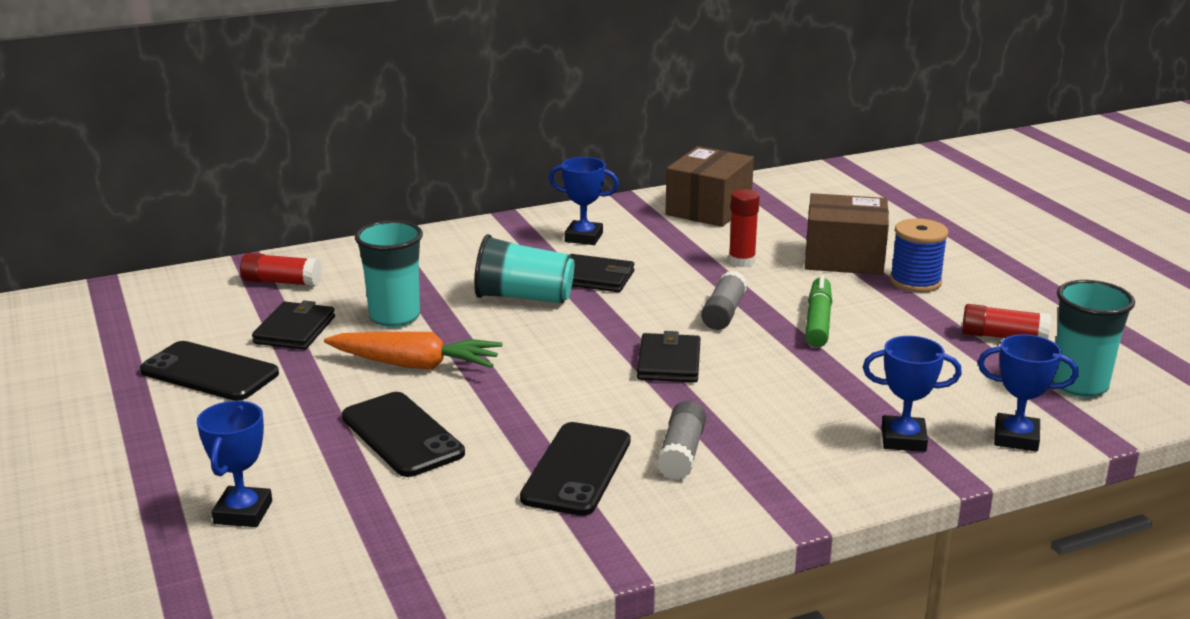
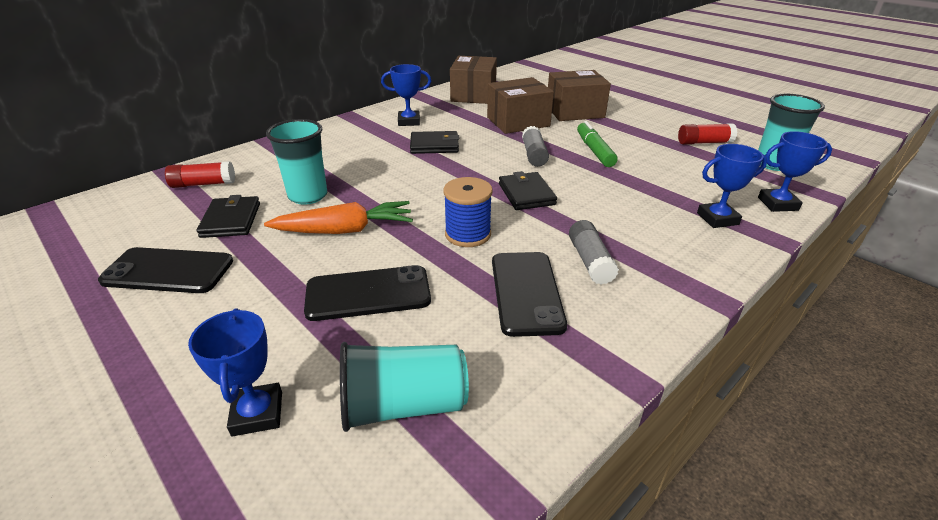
camera: 20 degrees left, 10 degrees up
black phone [342,392,465,477] -> black phone turned 45 degrees counterclockwise [304,265,431,321]
turquoise cup [474,234,574,303] -> turquoise cup moved to [340,342,469,432]
red glue stick [729,189,760,267] -> brown box [487,77,554,134]
blue spool [890,218,948,292] -> blue spool moved to [444,177,493,247]

